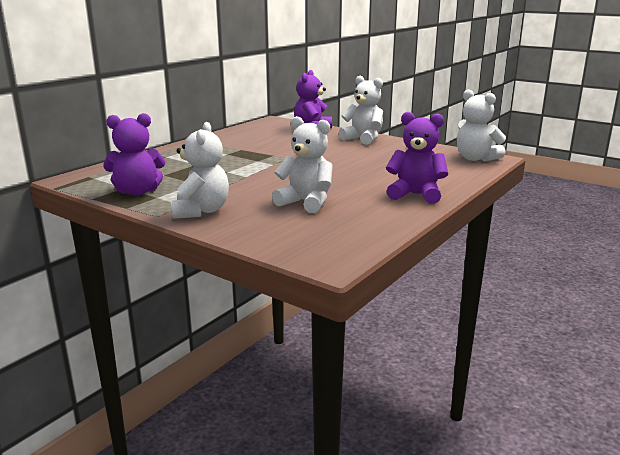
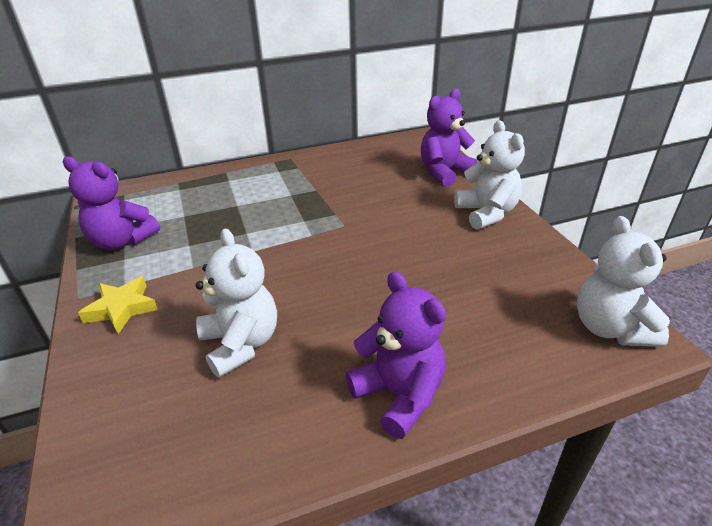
camera: 35 degrees right, 15 degrees up
white teddy bear [171,122,229,219] -> yellow star [78,276,158,334]

